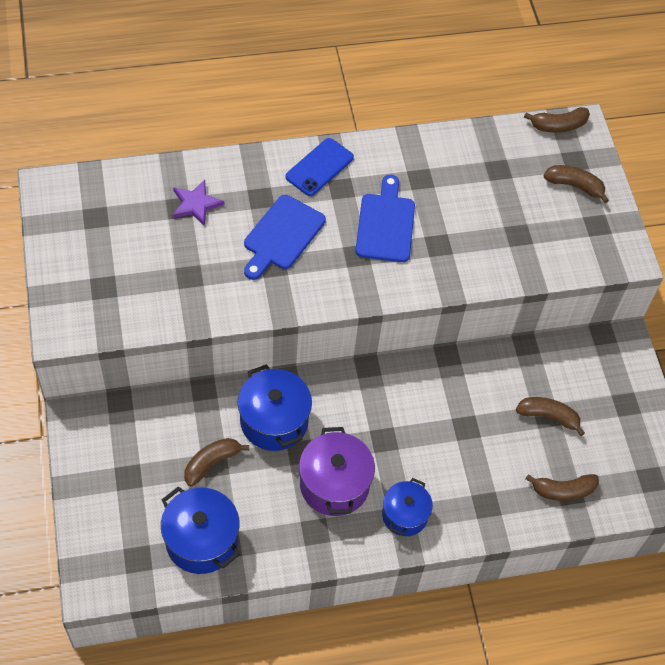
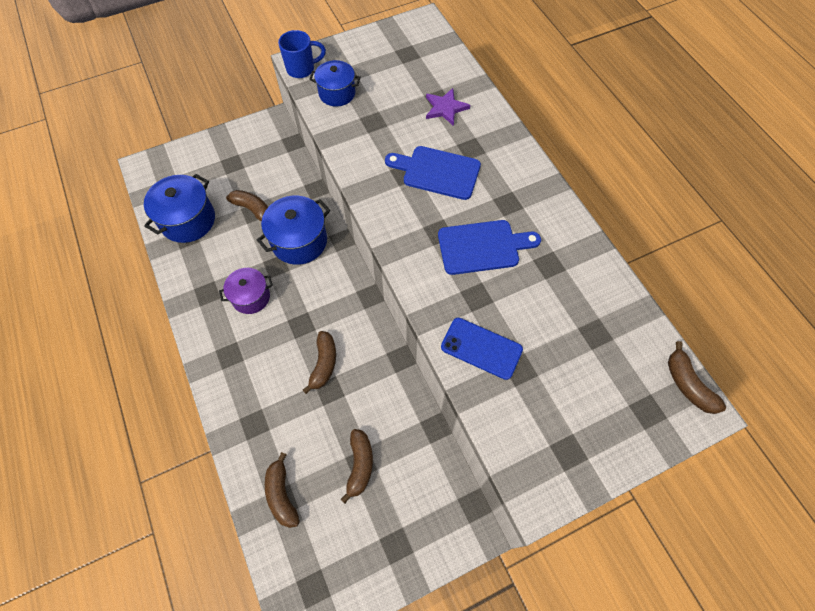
camera: 80 degrees right, 5 degrees up
blue phone [285,138,354,196] -> blue phone moved to [441,318,523,380]
purple pot [299,427,375,516] -> purple pot [219,268,273,314], size x0.65
blue pot [382,478,433,536] -> blue pot moved to [309,60,360,107]
brown banana [544,165,609,203] -> brown banana moved to [303,331,336,394]
none -> blue mug [278,30,326,78]

